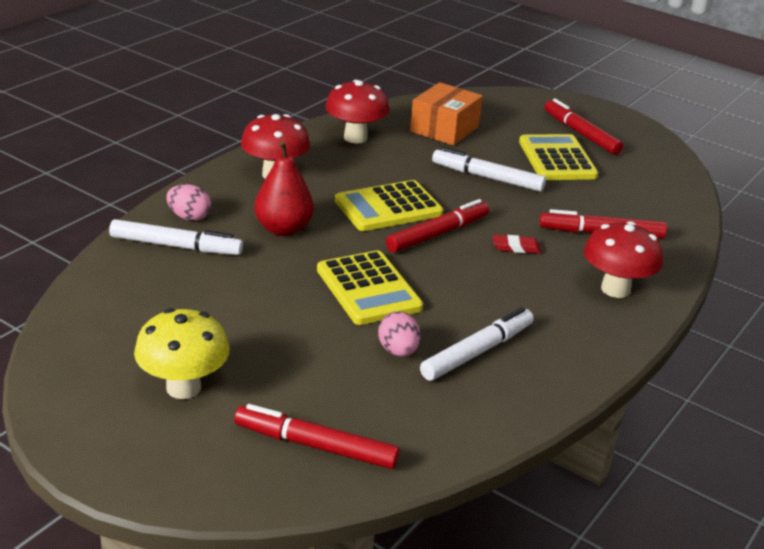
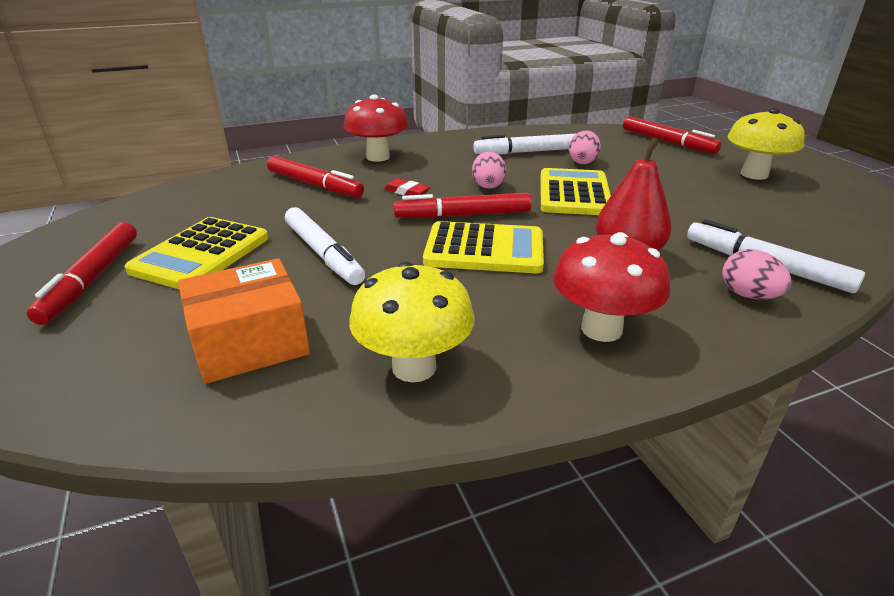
camera: 145 degrees left, 0 degrees up
red mushroom [325,80,389,143] -> yellow mushroom [349,261,475,382]
none -> pink egg [472,151,506,189]

